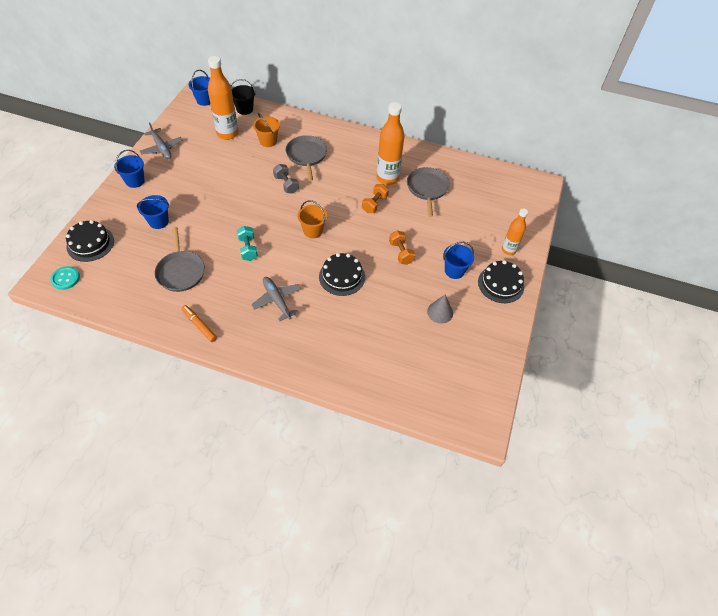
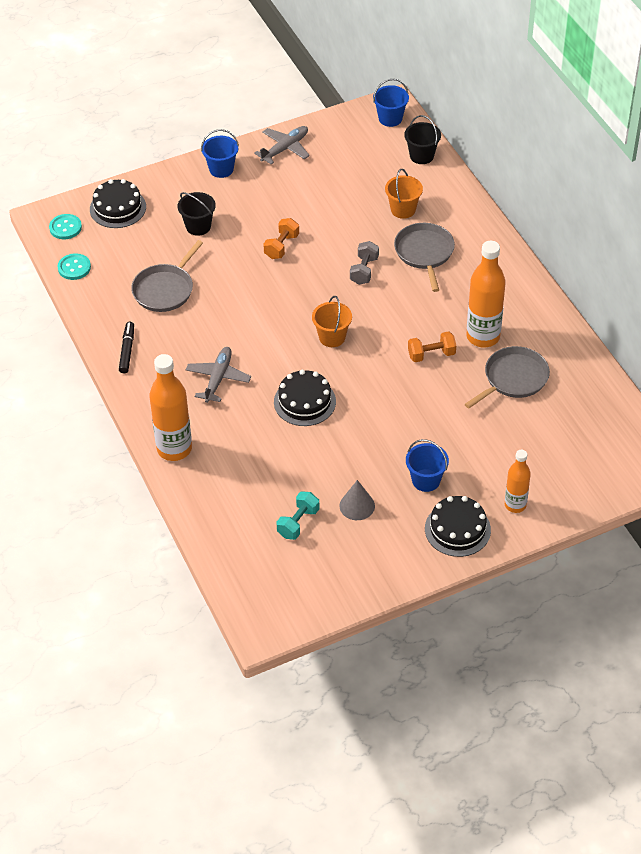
camera: 50 degrees right, 5 degrees down
blue bucket [137,195,169,229] -> black bucket [178,192,216,236]
grey plane [140,122,182,159] -> grey plane turned 150 degrees counterclockwise [254,126,310,164]
orange marker [181,305,217,342] -> black marker [119,322,134,373]
orange bottle [208,56,238,140] -> orange bottle moved to [149,354,192,461]
turquoise dumbbell [237,226,258,261] -> turquoise dumbbell moved to [276,491,320,540]
grey pan [286,135,327,181] -> grey pan turned 45 degrees counterclockwise [394,223,455,292]
orange dumbbell [389,231,415,265] -> orange dumbbell moved to [263,218,299,259]
none -> turquoise button [58,253,91,280]

